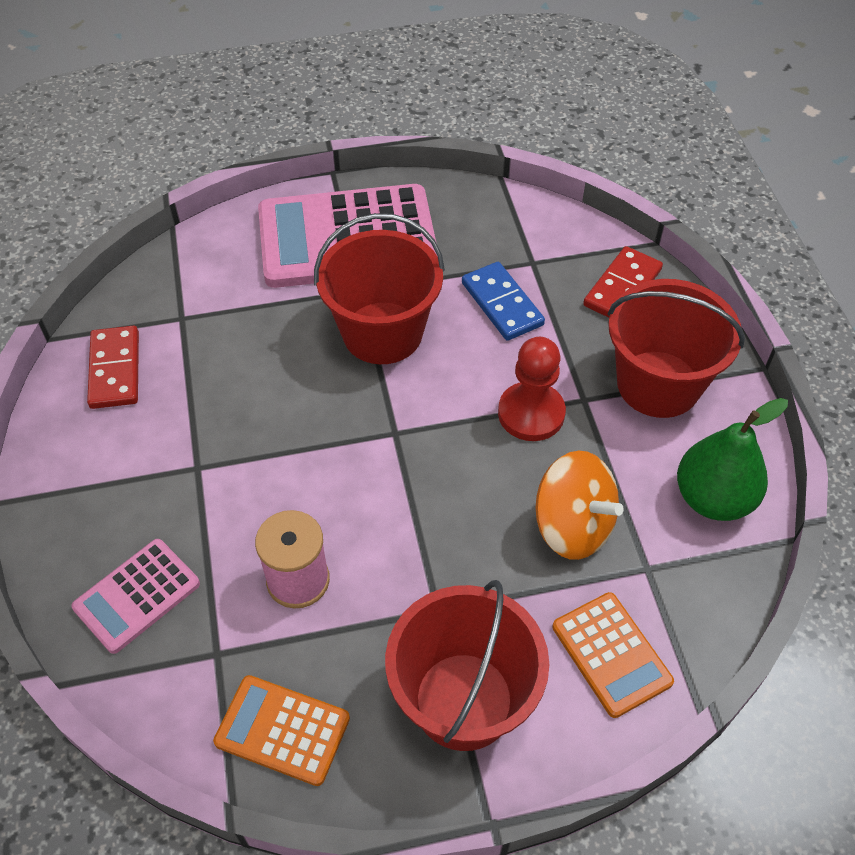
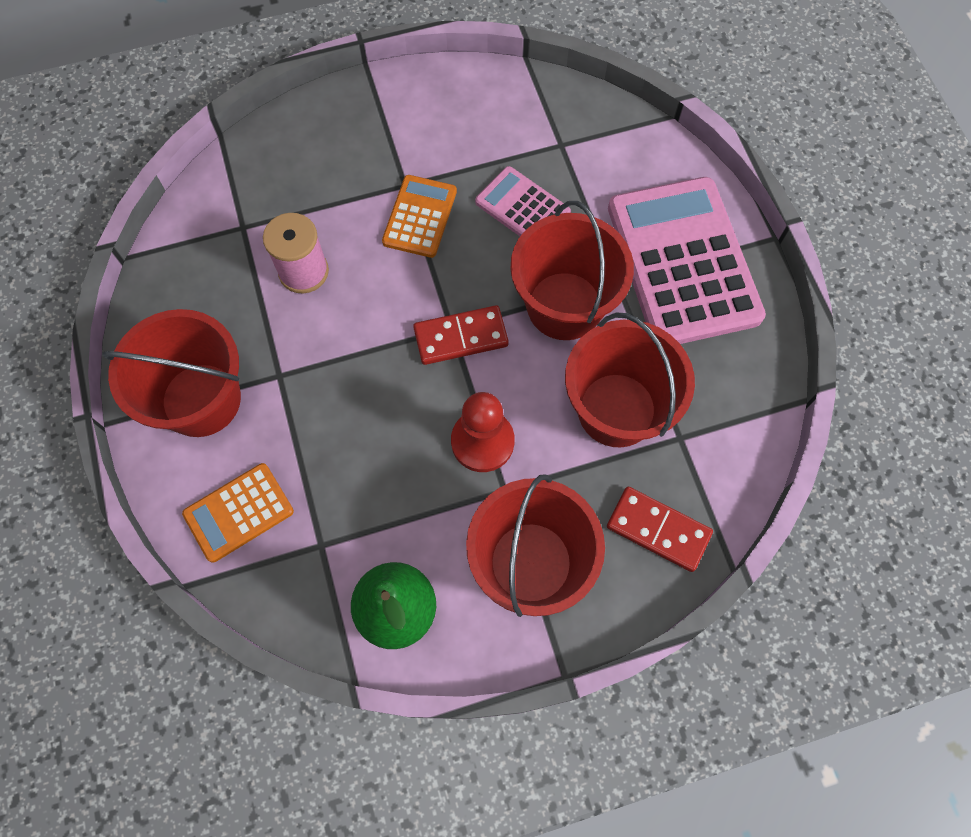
camera: 85 degrees right, 15 degrees up
pink calculator [71,539,200,654] -> pink calculator moved to [475,166,571,236]
red domino [87,326,139,409] -> red domino moved to [413,305,509,365]
orange calculator [213,675,350,786] -> orange calculator moved to [382,175,457,258]
blue domino [462,262,545,341] -> red bucket [565,313,695,447]
orange spinning top [536,451,624,560] -> none

